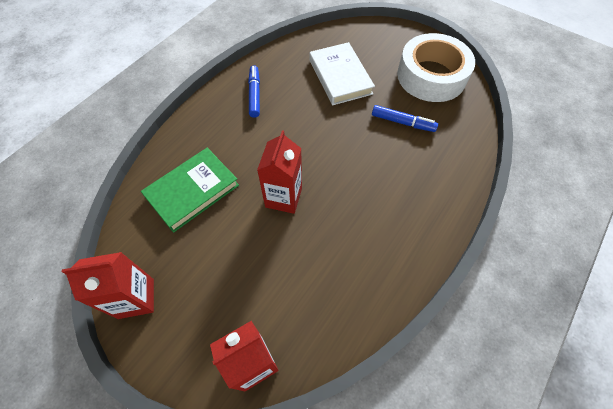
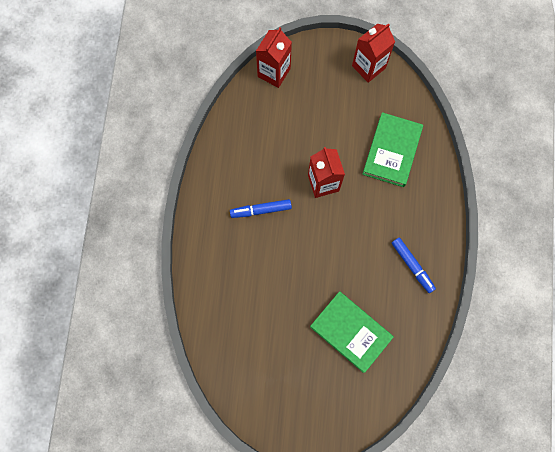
camera: 150 degrees right, 15 degrees up
white book [309,42,375,105] -> green book [310,291,394,373]
blue marker [372,105,438,132] -> blue marker moved to [230,199,292,218]
white tape [397,33,475,102] -> none

